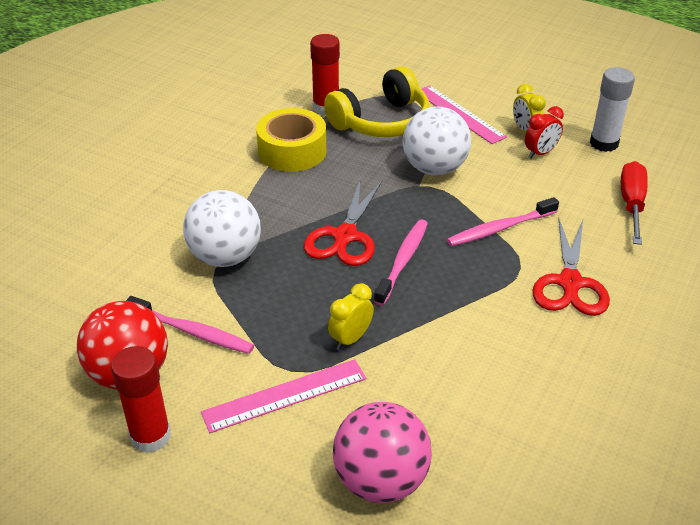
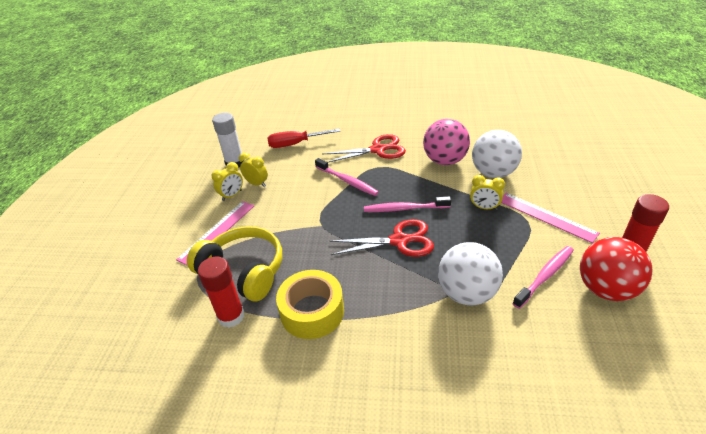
camera: 110 degrees left, 0 degrees up
pink toothbrush [126,296,254,354] -> pink toothbrush turned 45 degrees clockwise [512,246,574,309]
pink ball [333,402,432,503] -> pink ball moved to [423,119,470,165]
white ball [403,106,471,176] -> white ball moved to [472,130,522,178]
red clock [525,106,564,158] -> yellow clock [239,153,268,187]

